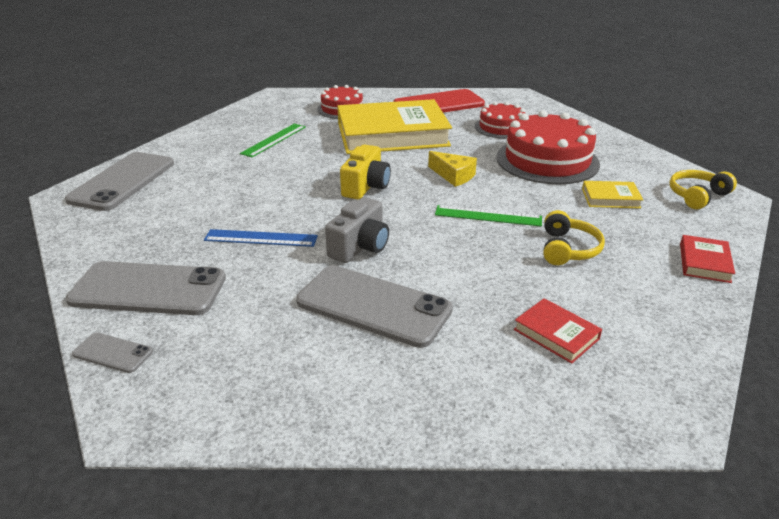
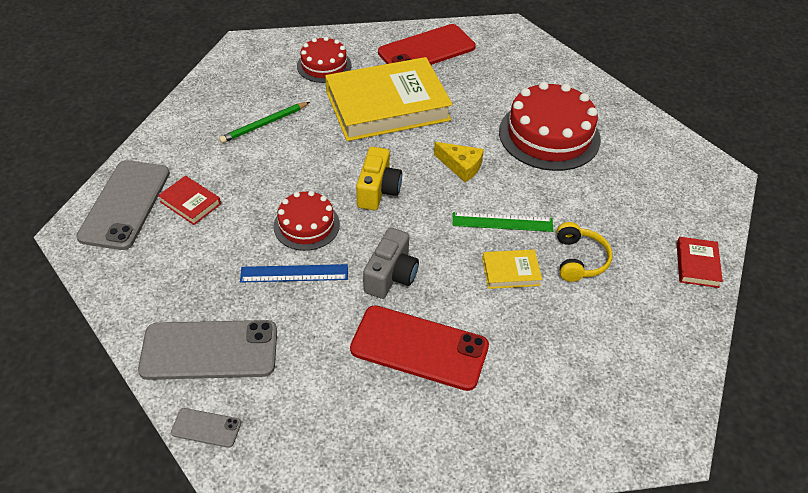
camera: 10 degrees left, 15 degrees up
green ruler [240,124,306,157] -> green pencil [219,102,310,143]
grey phone [296,265,453,348] -> red phone [350,305,489,391]
red cake [475,102,525,139] -> red cake moved to [273,191,340,251]
red book [514,298,602,364] -> red book moved to [158,176,221,225]
yellow book [582,181,643,208] -> yellow book moved to [482,249,542,289]
yellow headphones [669,170,737,209] -> none

